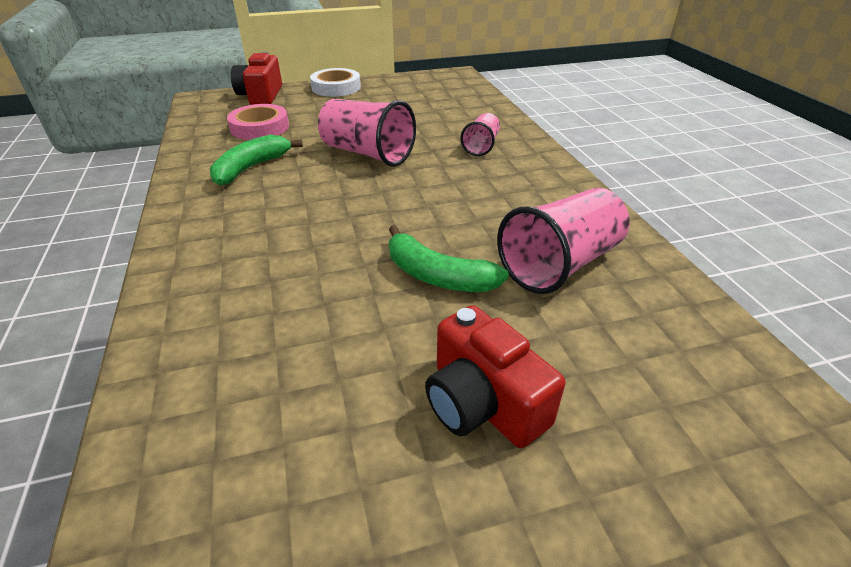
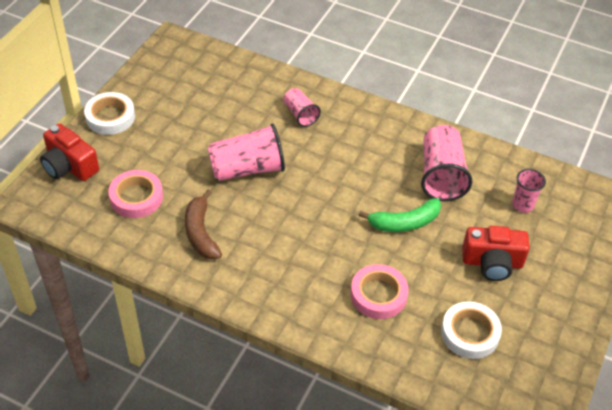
camera: 50 degrees left, 10 degrees up
green banana [210,135,303,186] -> brown banana [185,190,222,260]
none -> pink tape [351,264,409,319]
none -> white tape [441,301,502,359]
none -> pink cup [512,169,546,213]

